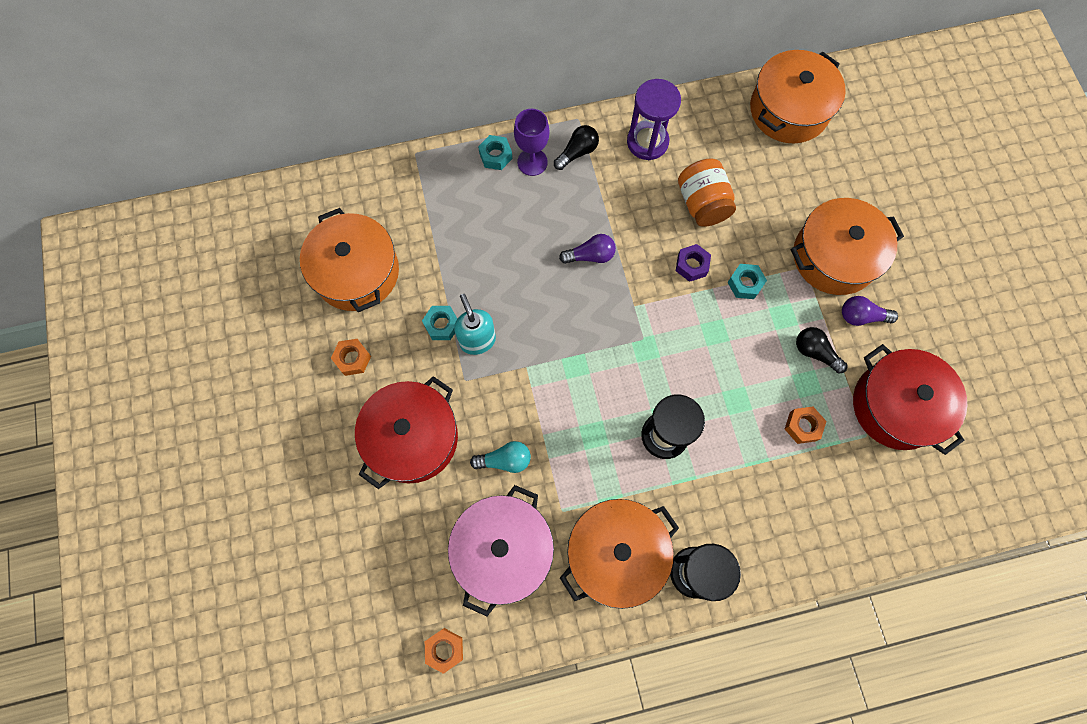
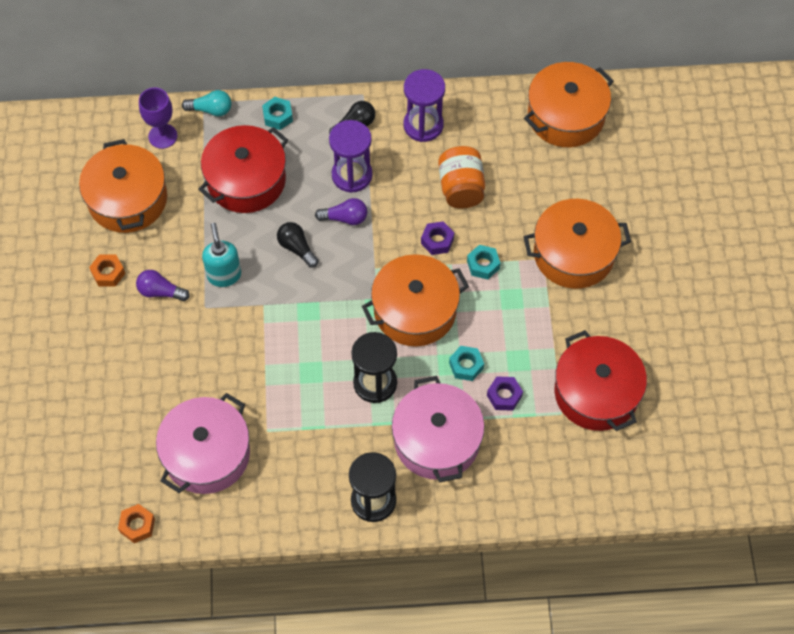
camera: 10 degrees right, 10 degrees down
red pot [355,376,458,489] -> red pot moved to [198,125,288,213]
turquoise nut [422,306,457,340] -> turquoise nut moved to [449,346,484,381]
turquoise light bulb [470,441,531,473] -> turquoise light bulb moved to [182,90,232,116]
purple goblet [514,109,550,176] -> purple goblet moved to [139,88,177,149]
orange pot [560,499,679,609] -> orange pot moved to [362,254,469,346]
orange nut [785,407,827,444] -> purple nut [487,376,523,411]
black light bulb [796,327,848,374] -> black light bulb moved to [277,222,319,268]
purple light bulb [842,296,898,326] -> purple light bulb moved to [136,270,190,301]
none -> purple hourglass [329,120,373,193]
none -> pink pot [392,376,485,483]

